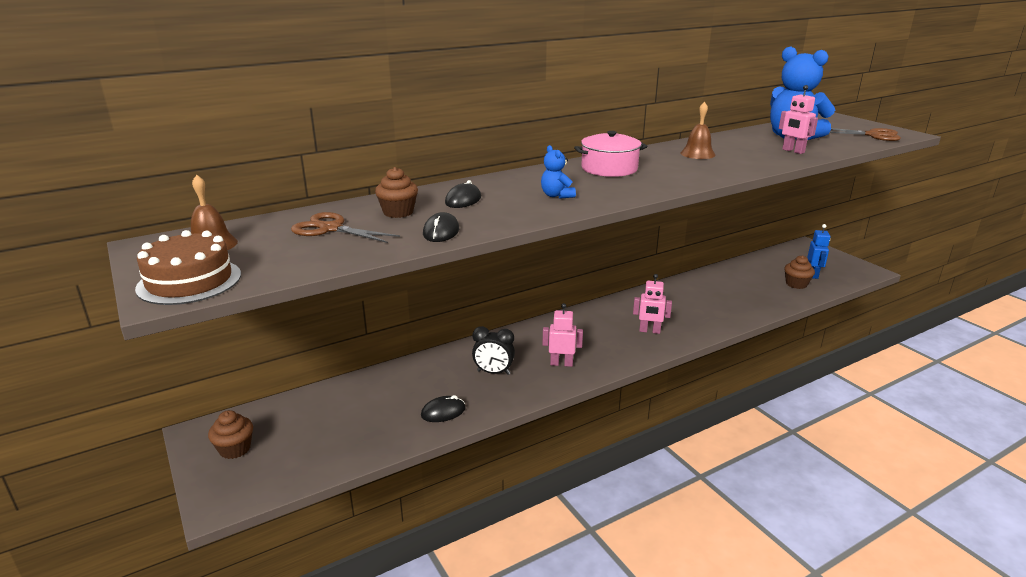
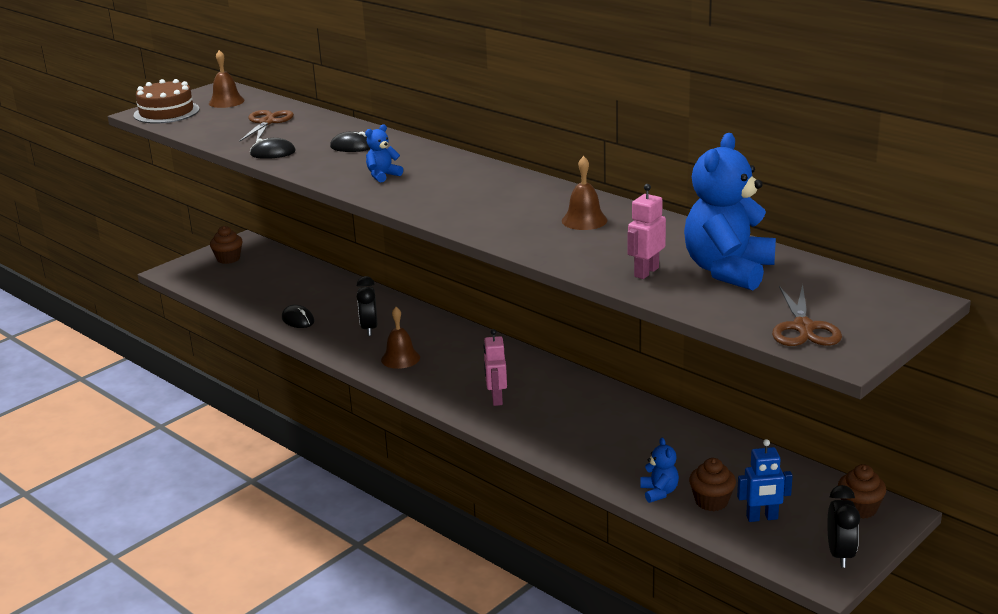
camera: 75 degrees right, 0 degrees up
brown cupcake [375,167,418,218] -> brown cupcake moved to [838,464,886,519]
pink robot [542,303,583,367] -> brown bell [381,307,420,369]
pink pot [574,131,648,177] -> none
none -> blue teddy bear [640,438,679,503]
none -> black clock [827,485,860,568]

